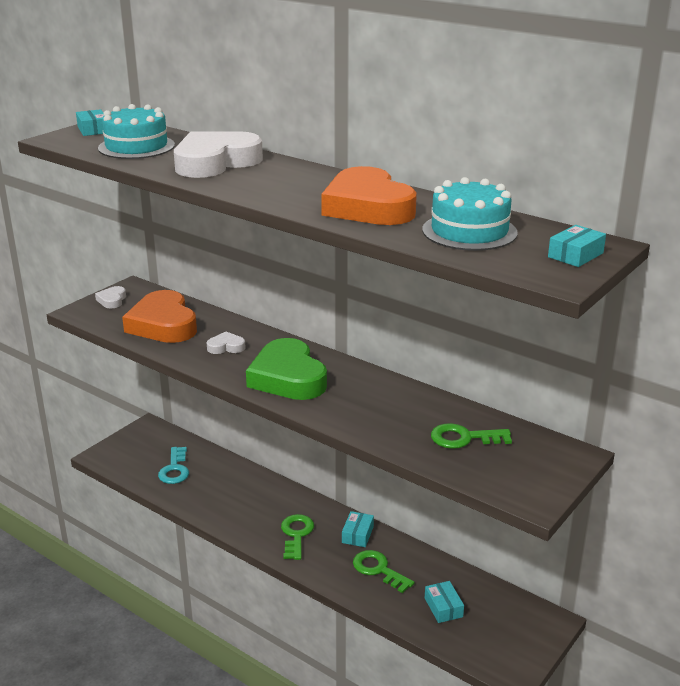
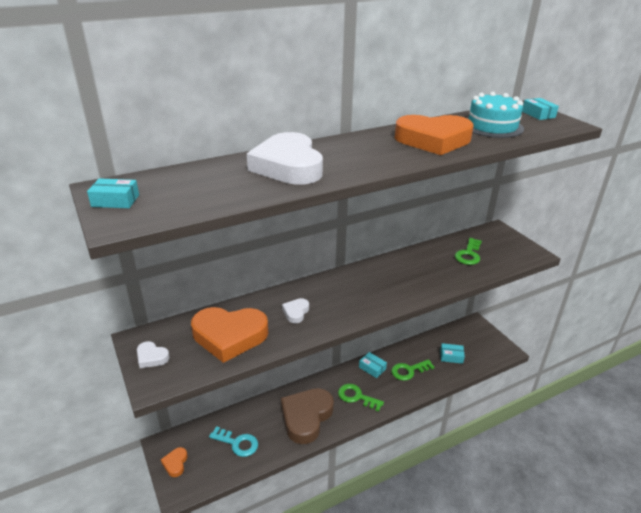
camera: 65 degrees left, 5 degrees up
turquoise cake [98,104,175,159] -> none
green heart [246,338,327,400] -> none
none -> orange heart [161,447,188,477]
none -> brown heart [281,388,334,444]

